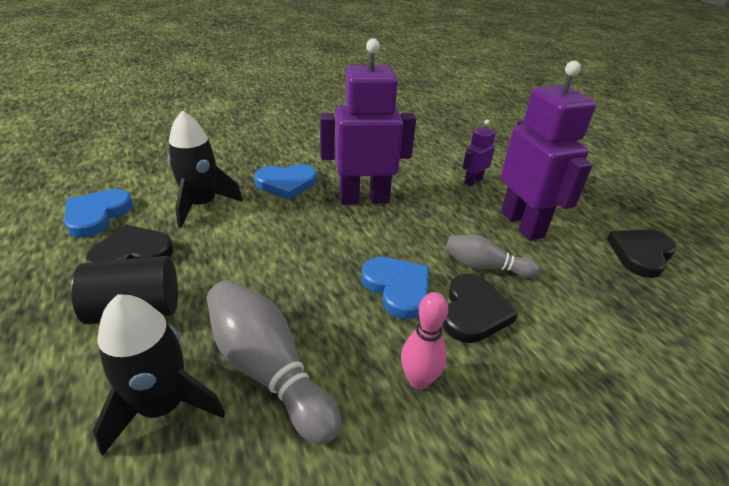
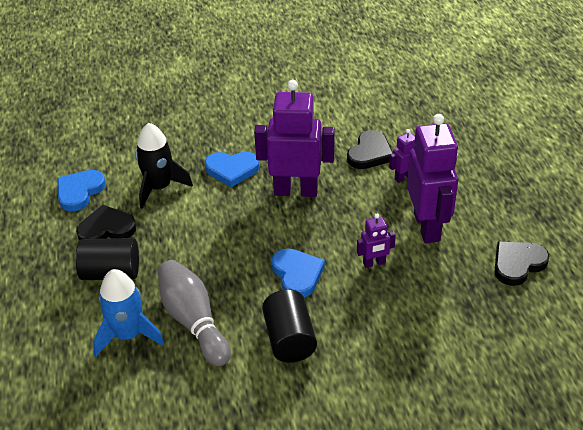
camera: 15 degrees right, 5 degrees up
black rocket [93,294,225,456] -> blue rocket [93,269,164,357]
pink bowling pin [401,292,448,390] -> black cylinder [262,289,317,363]
black heart [443,274,518,343] -> black heart moved to [347,130,393,169]
grey bowling pin [445,235,540,278] -> purple robot [357,214,396,268]

